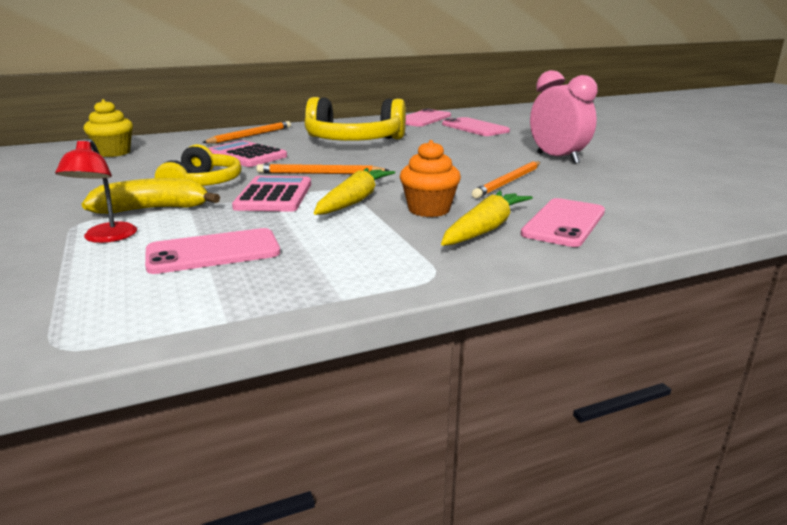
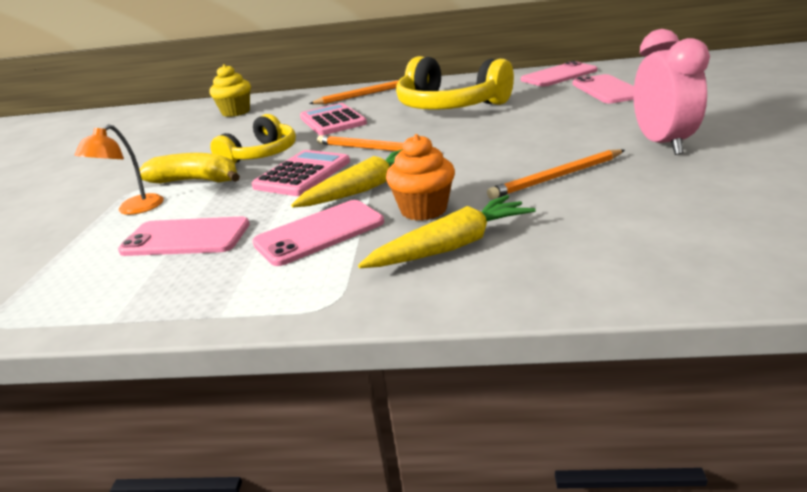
camera: 30 degrees right, 5 degrees up
red lamp [55,139,137,243] -> orange lamp [74,124,164,215]
pink phone [521,198,605,247] -> pink phone moved to [253,200,384,266]

